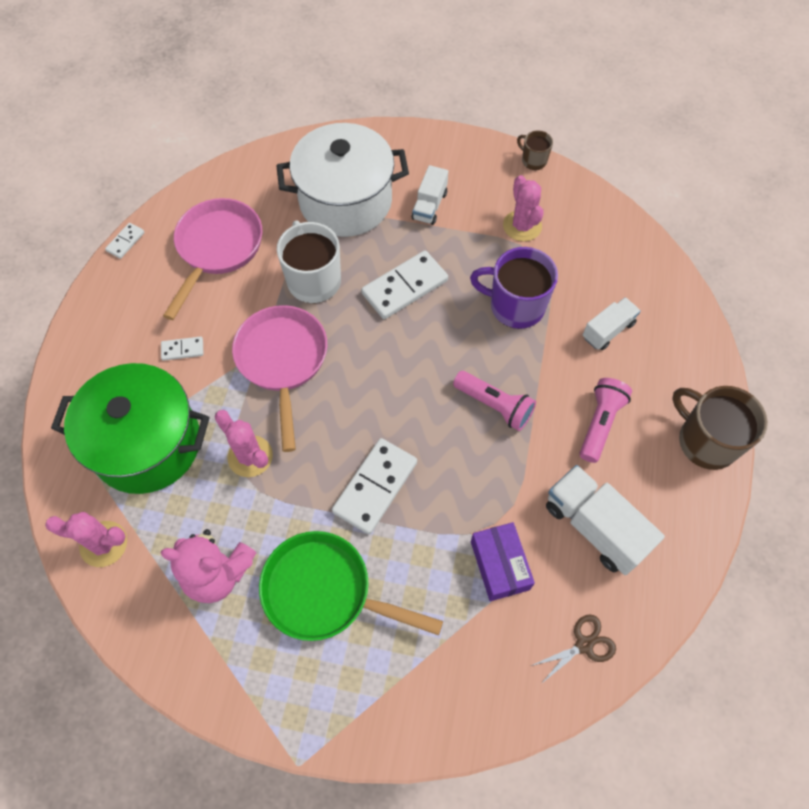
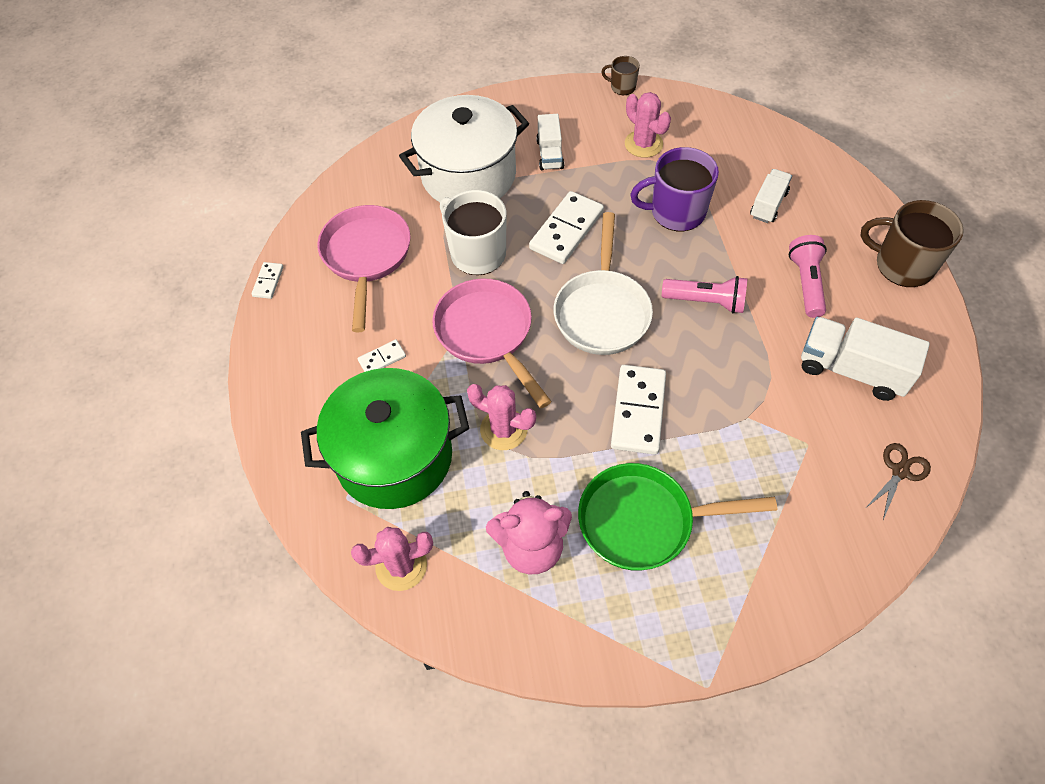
camera: 20 degrees left, 5 degrees down
purple box [471,522,535,601] -> none
none -> white pan [554,212,653,355]

